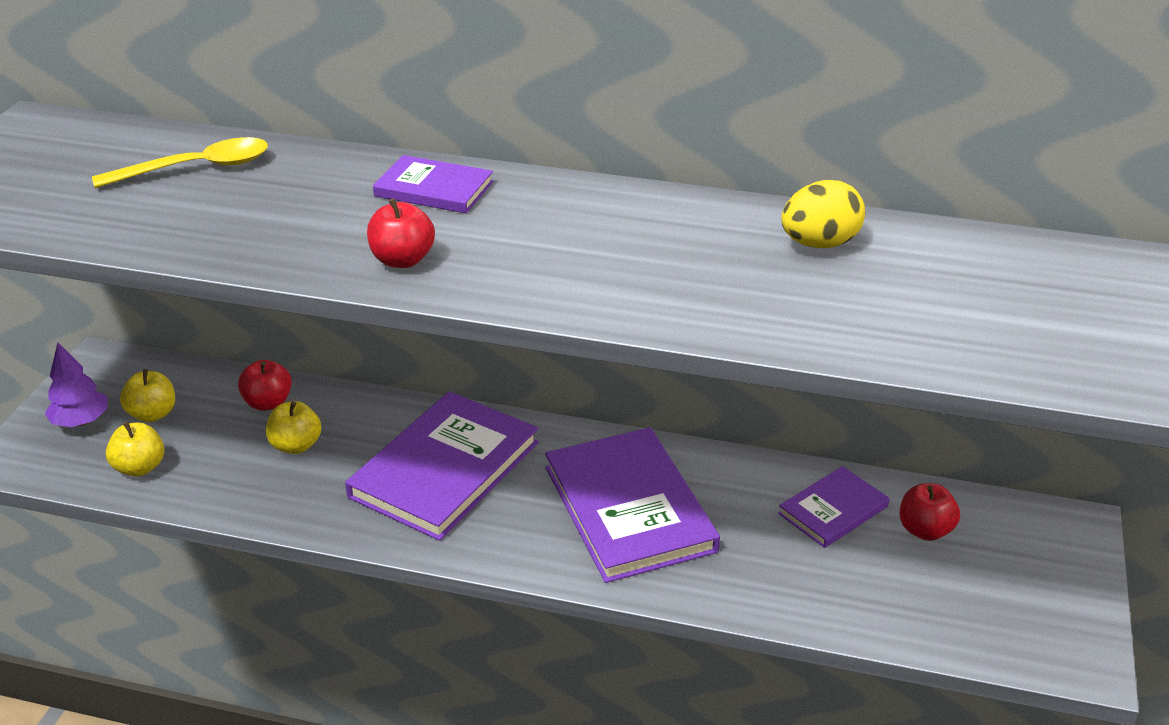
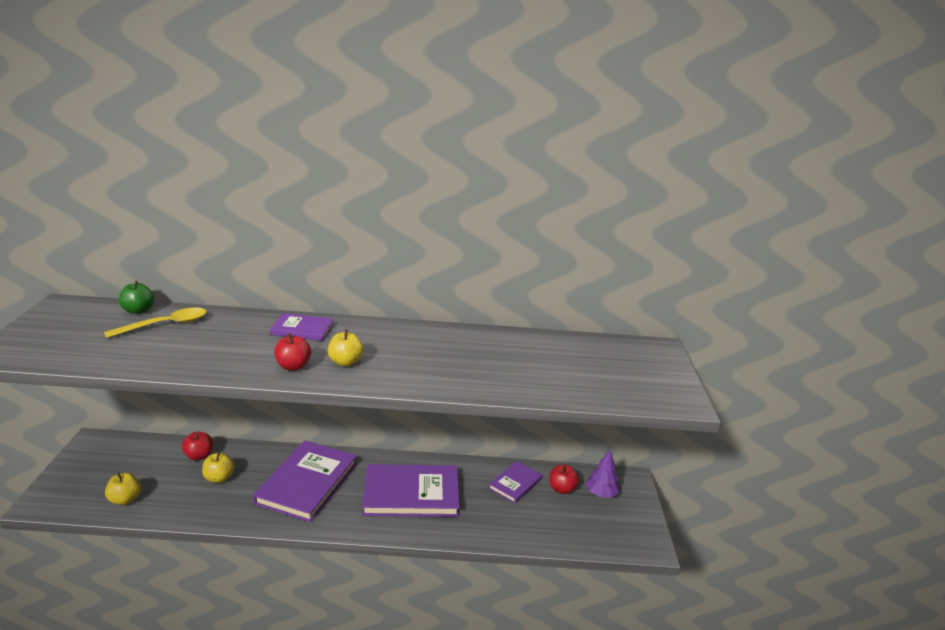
camera: 15 degrees left, 10 degrees down
purple tree [45,343,108,427] -> purple tree moved to [586,450,620,498]
yellow apple [120,369,175,422] -> yellow apple moved to [328,329,364,366]
purple book [545,427,720,583] -> purple book turned 60 degrees counterclockwise [362,464,460,517]
yellow egg [781,180,865,248] -> none
none -> green apple [119,281,154,314]

